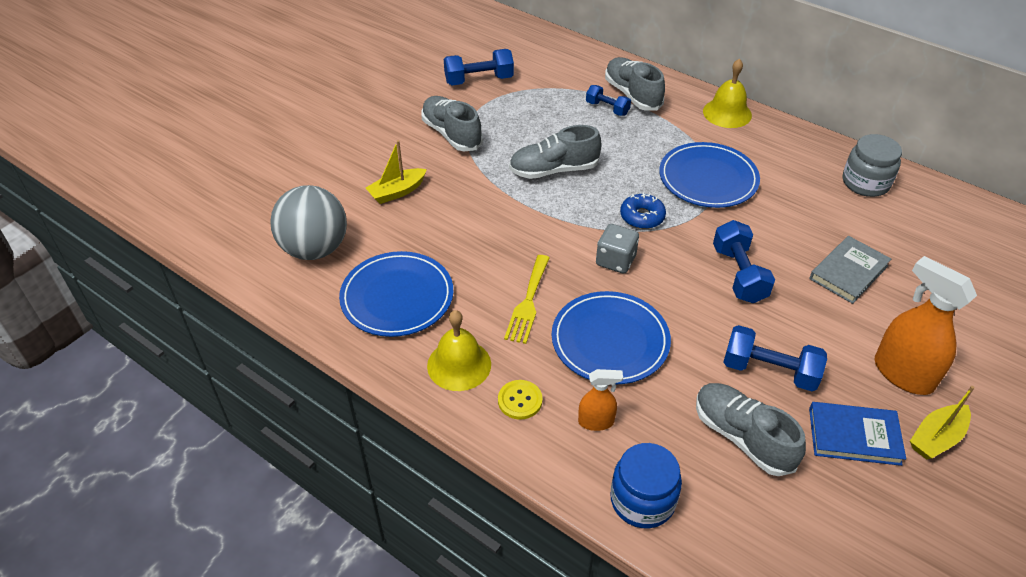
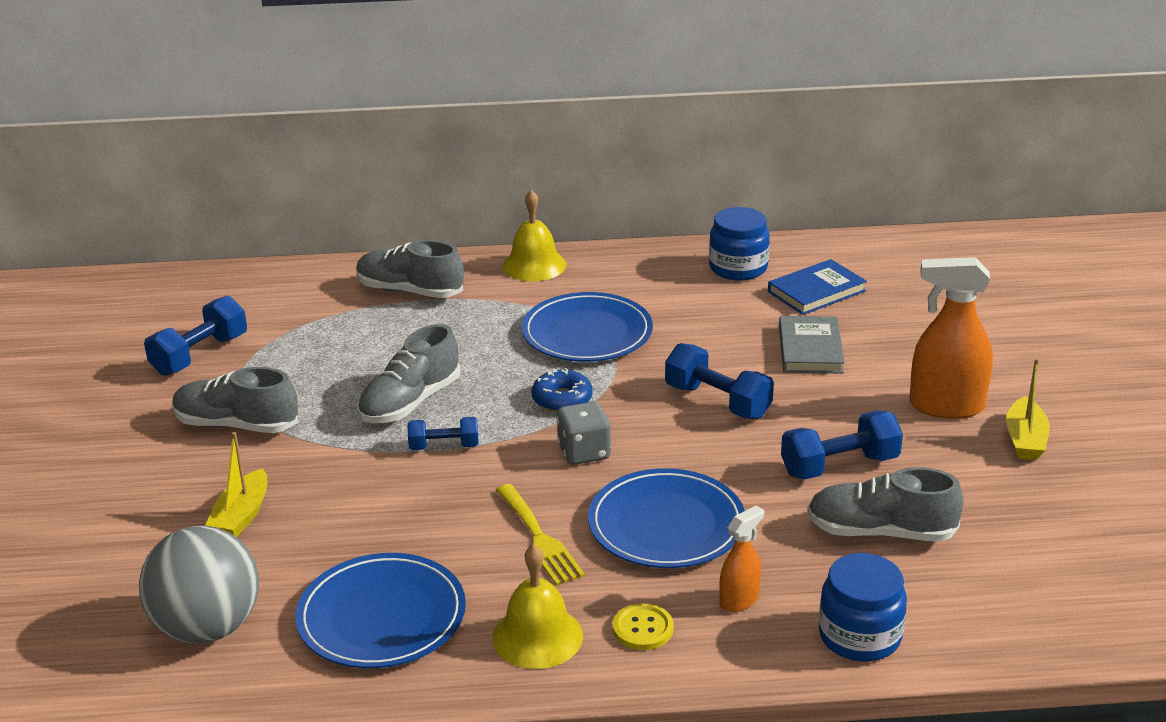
camera: 40 degrees left, 15 degrees down
blue dumbbell [586,85,631,116] -> blue dumbbell moved to [408,417,479,450]
blue book [809,402,906,466] -> blue book moved to [768,259,867,315]
grey jar [843,134,902,197] -> blue jar [709,207,770,281]

